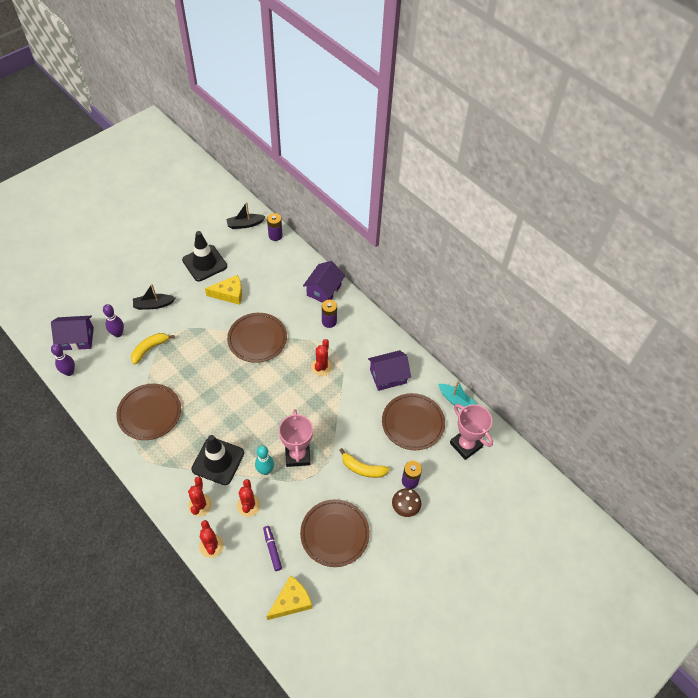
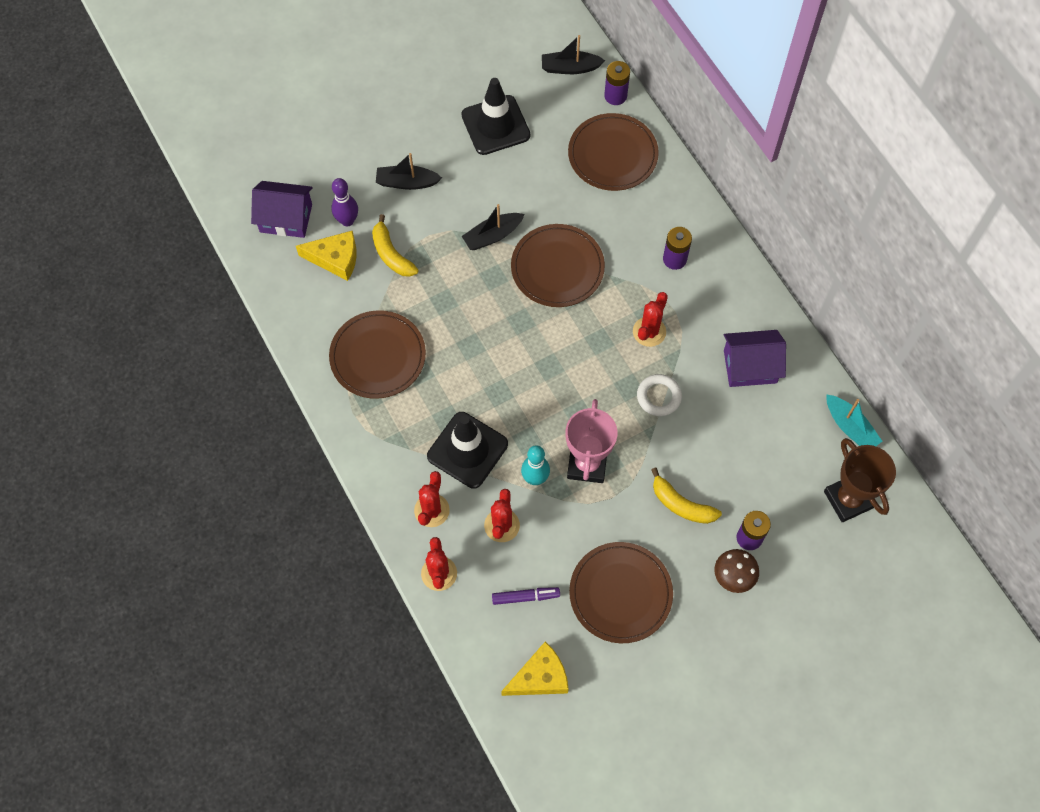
camera: 15 degrees right, 10 degrees up
purple bowling pin [51,344,75,376] -> none
yellow banana [131,333,175,365] -> yellow banana turned 90 degrees counterclockwise [372,214,418,277]
yellow cheese [205,275,242,305] -> yellow cheese moved to [296,231,357,281]
purple marker [263,526,282,571] -> purple marker turned 90 degrees clockwise [492,587,560,605]
purple house [303,261,345,303] -> none
brown plate [382,393,445,450] -> brown plate moved to [568,113,659,191]
pink trophy [450,404,493,460] -> brown trophy [824,438,896,522]
none -> black boat [462,204,524,250]
none -> white ring [637,374,682,416]

